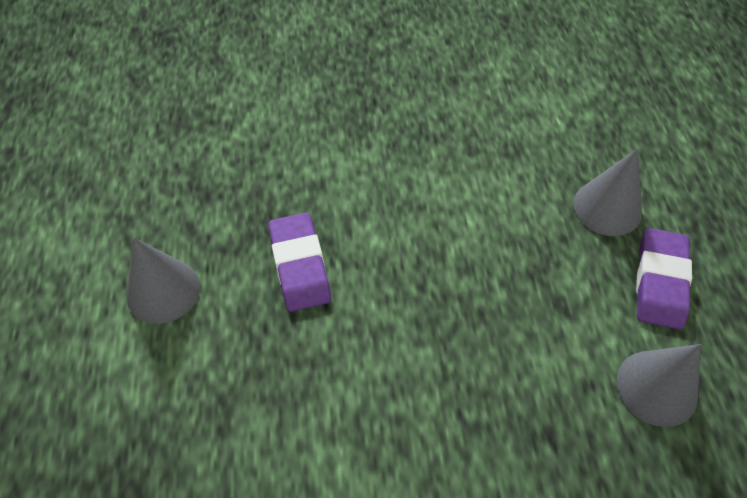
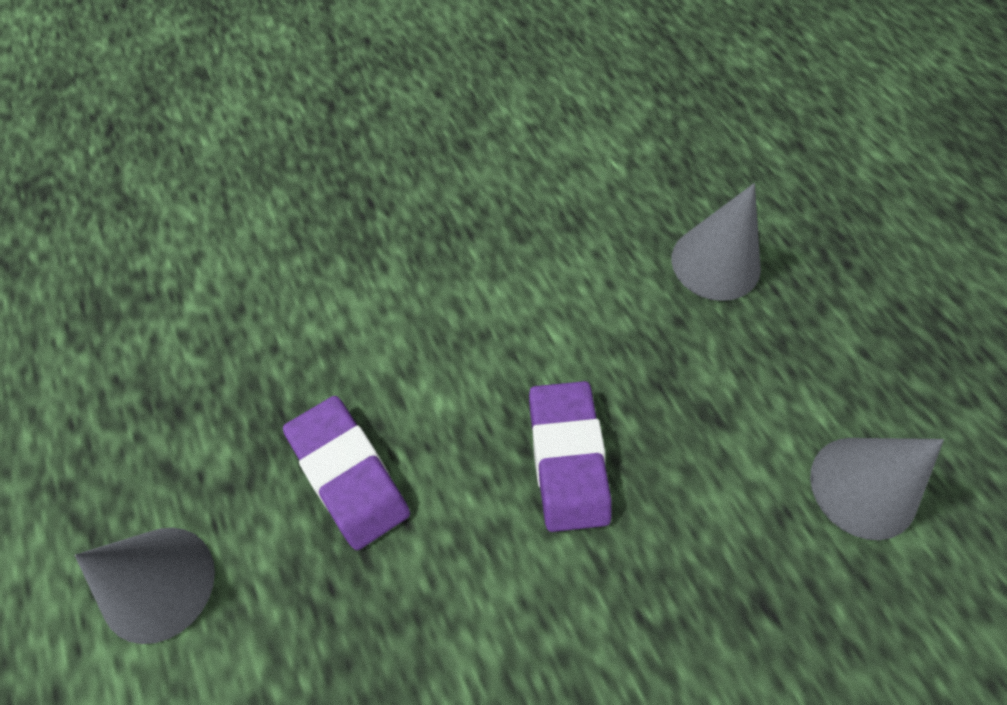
camera: 20 degrees left, 5 degrees up
purple eraser [636,228,692,330] -> purple eraser moved to [529,381,611,532]

